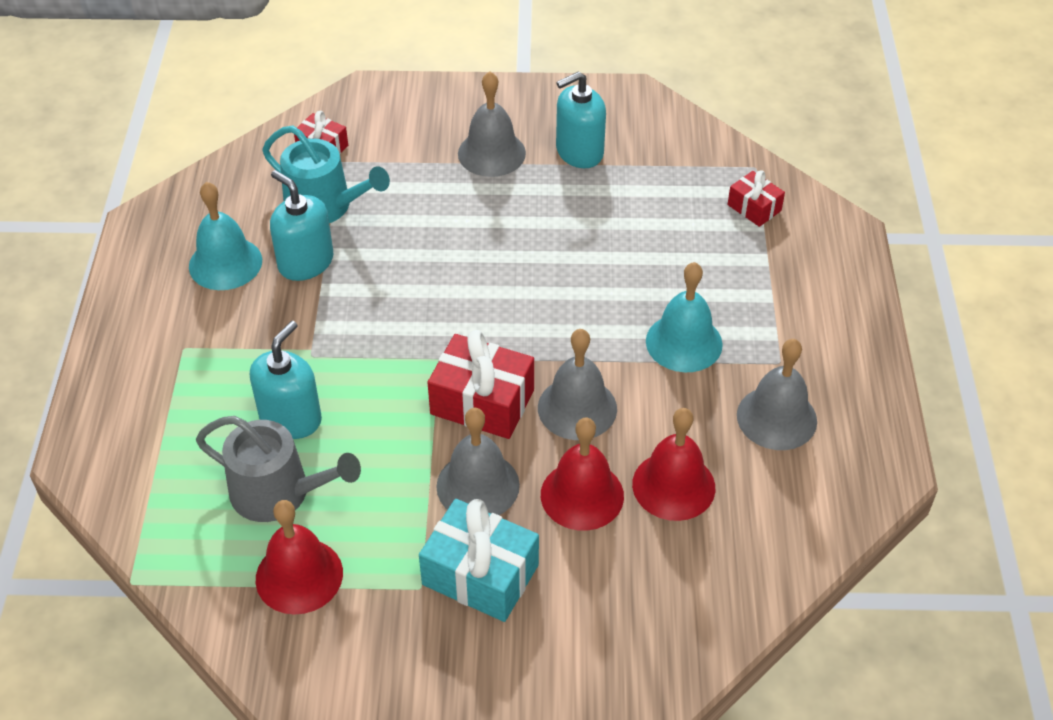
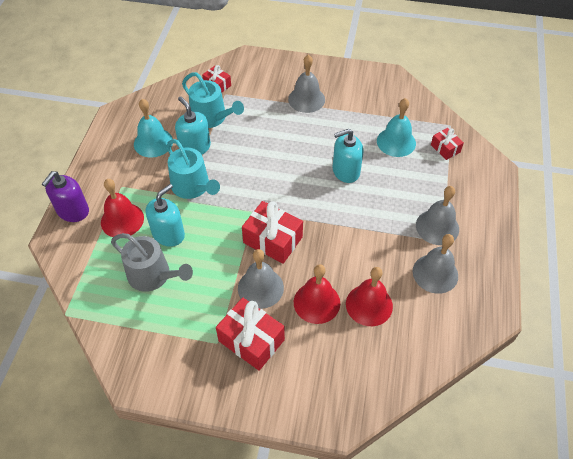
camera: 10 degrees right, 5 degrees up
red bell [256,500,343,615] -> red bell moved to [101,179,144,237]
turquoise gift [419,499,539,622] -> red gift [216,297,285,371]
grey bell [538,329,617,440] -> grey bell moved to [416,186,459,245]
turquoise soap dispenser [556,71,606,168] -> turquoise soap dispenser moved to [333,129,364,183]
turquoise bell [646,262,723,372] -> turquoise bell moved to [377,98,416,157]
none -> purple soap dispenser [42,171,89,222]
none -> turquoise watering can [167,139,220,199]

